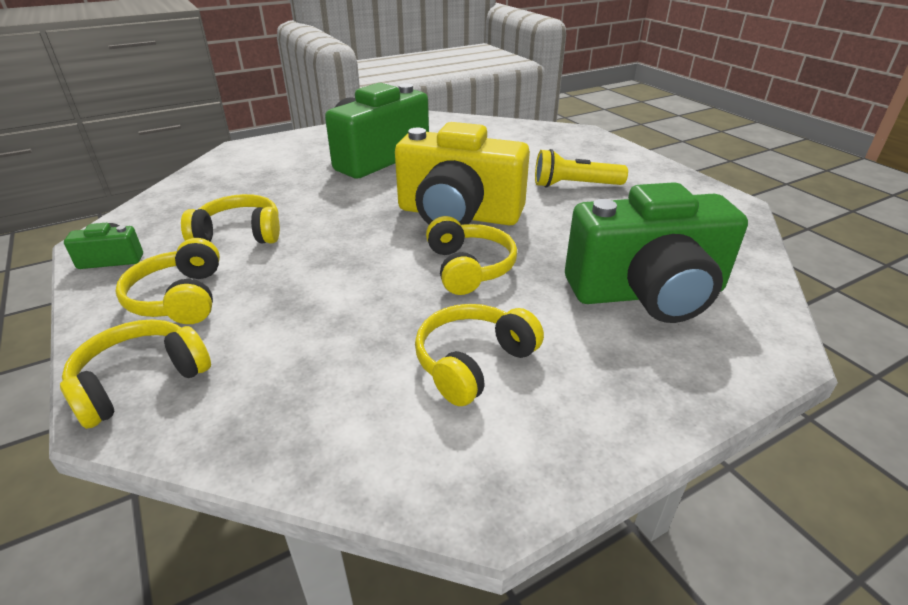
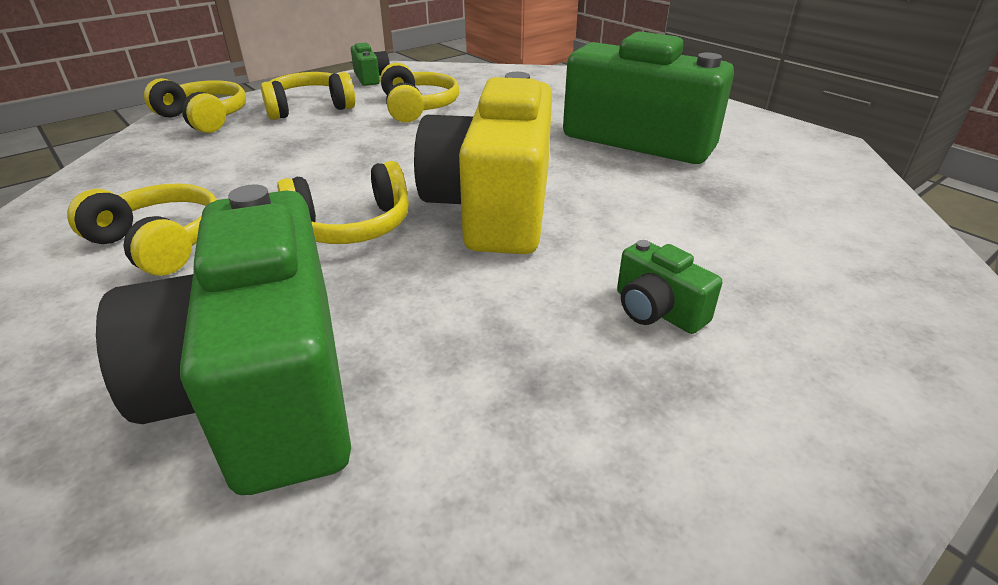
camera: 80 degrees right, 0 degrees up
yellow flashlight [535,149,628,188] -> green camera [617,240,722,334]

